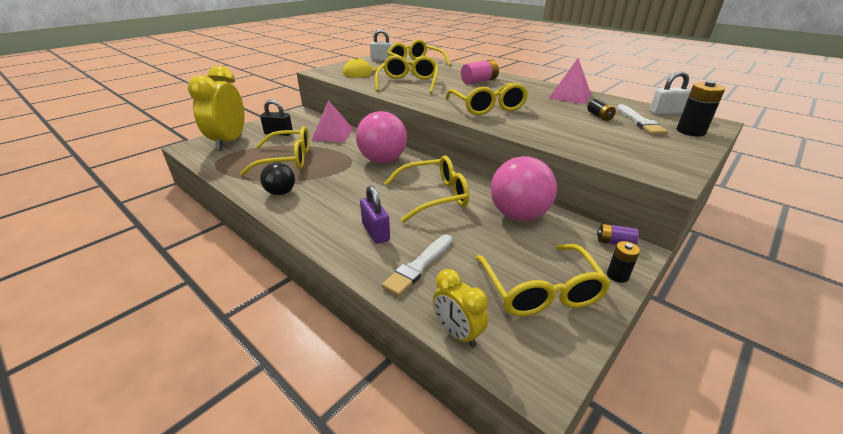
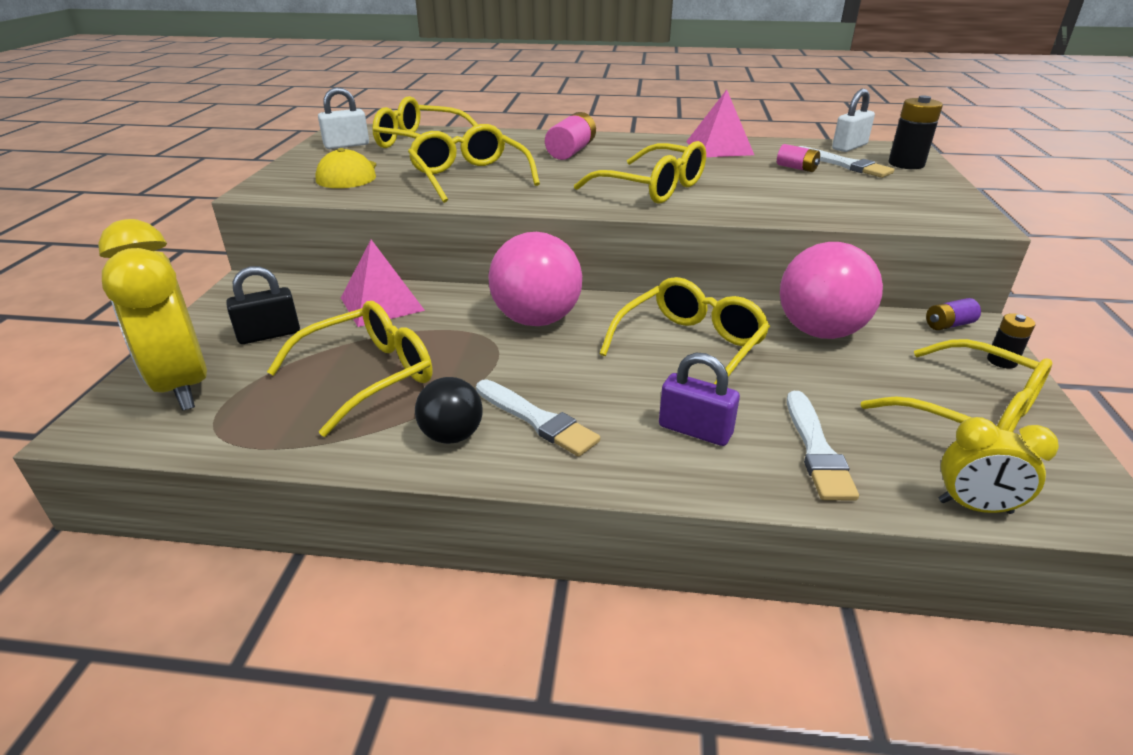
camera: 35 degrees left, 0 degrees up
black battery [587,99,616,121] -> pink battery [777,144,820,172]
none -> white brush [476,379,600,457]

